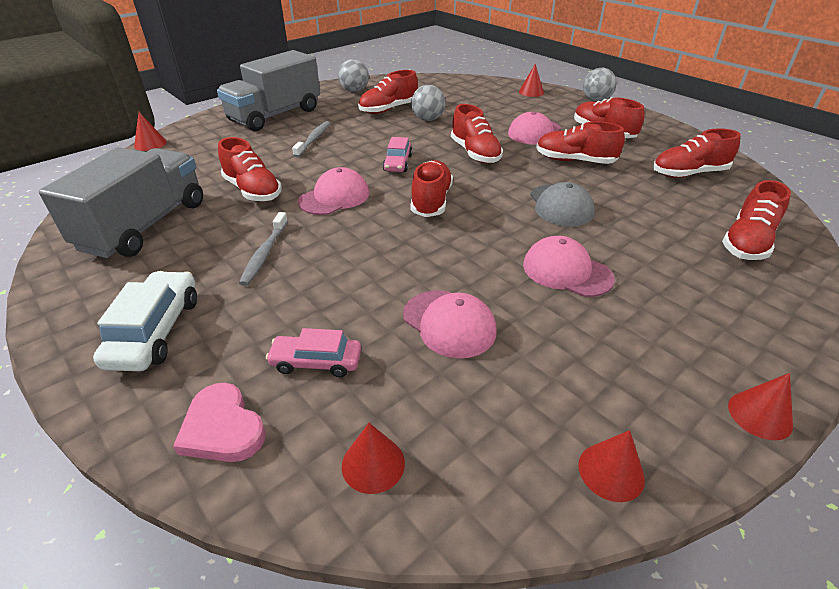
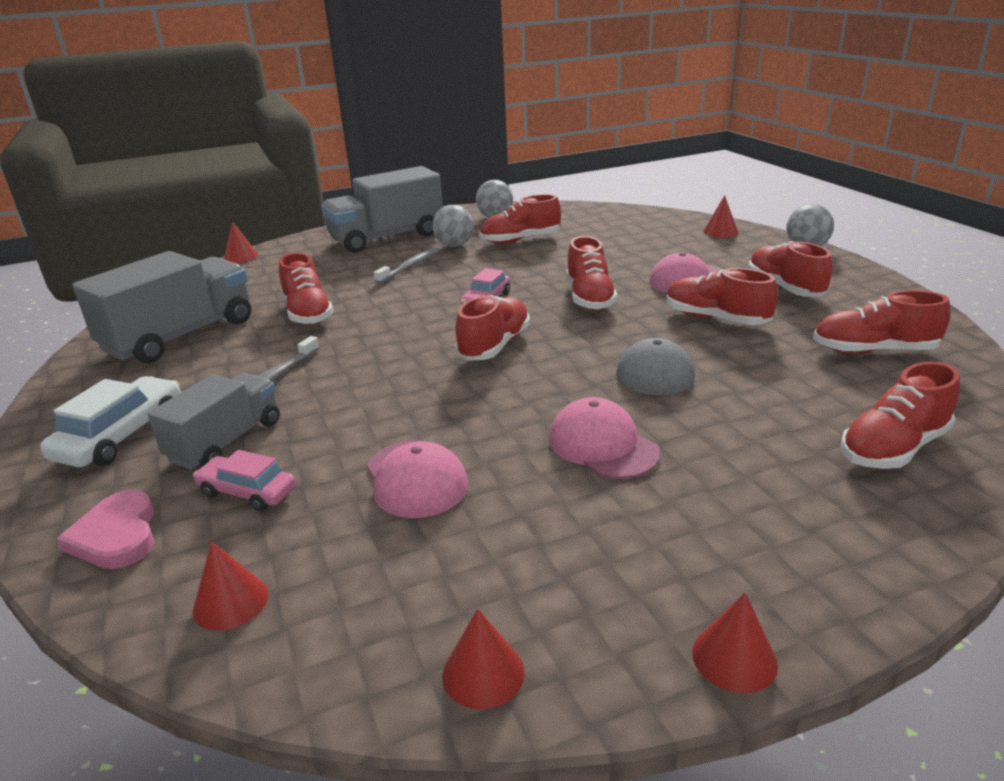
camera: 20 degrees right, 10 degrees down
pink cap [298,167,369,215] -> none
grey ball [411,85,445,121] -> grey ball moved to [432,205,474,247]
none -> grey truck [148,373,280,469]

